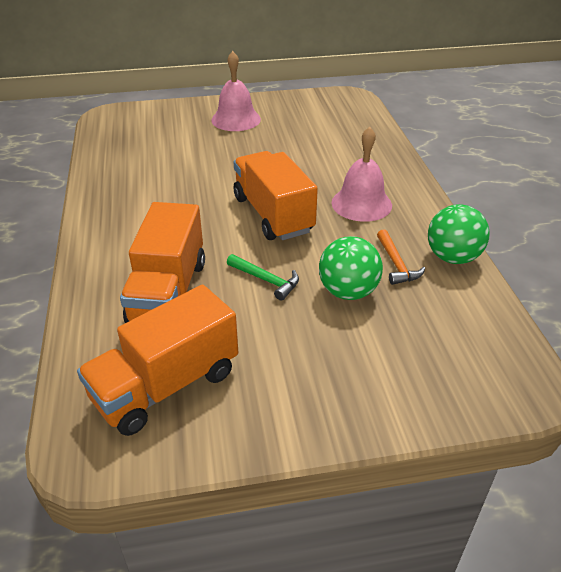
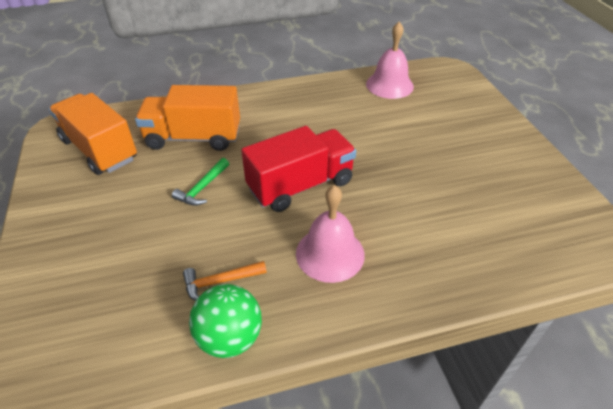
camera: 85 degrees right, 5 degrees up
pink bell [211,51,261,131] -> pink bell moved to [366,22,414,99]
orange truck [234,151,318,240] -> red truck [241,126,356,212]
green ball [319,236,383,300] -> none

